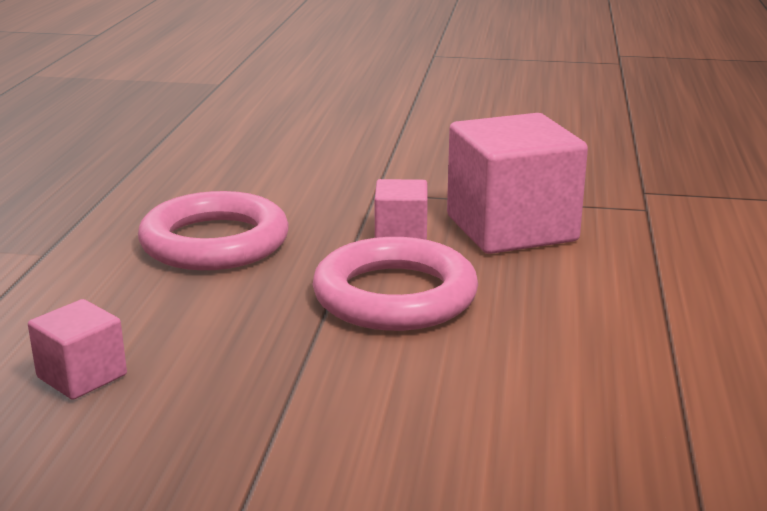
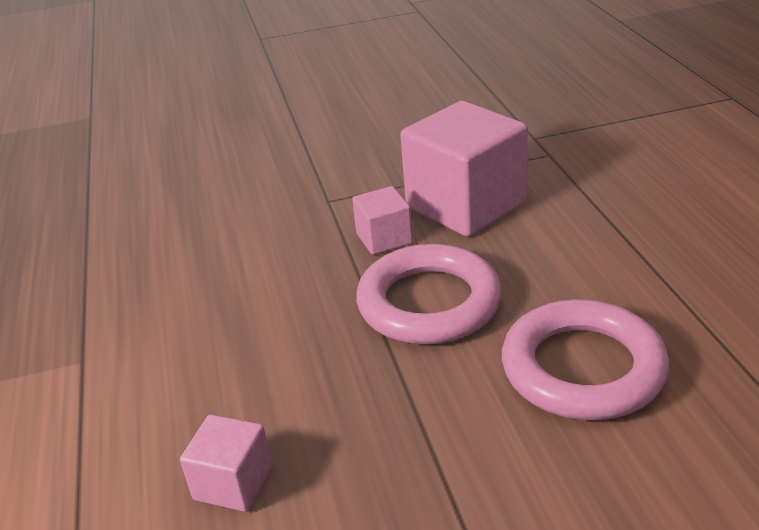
camera: 20 degrees left, 10 degrees up
pink ring [138,191,289,270] -> pink ring moved to [502,299,669,420]

